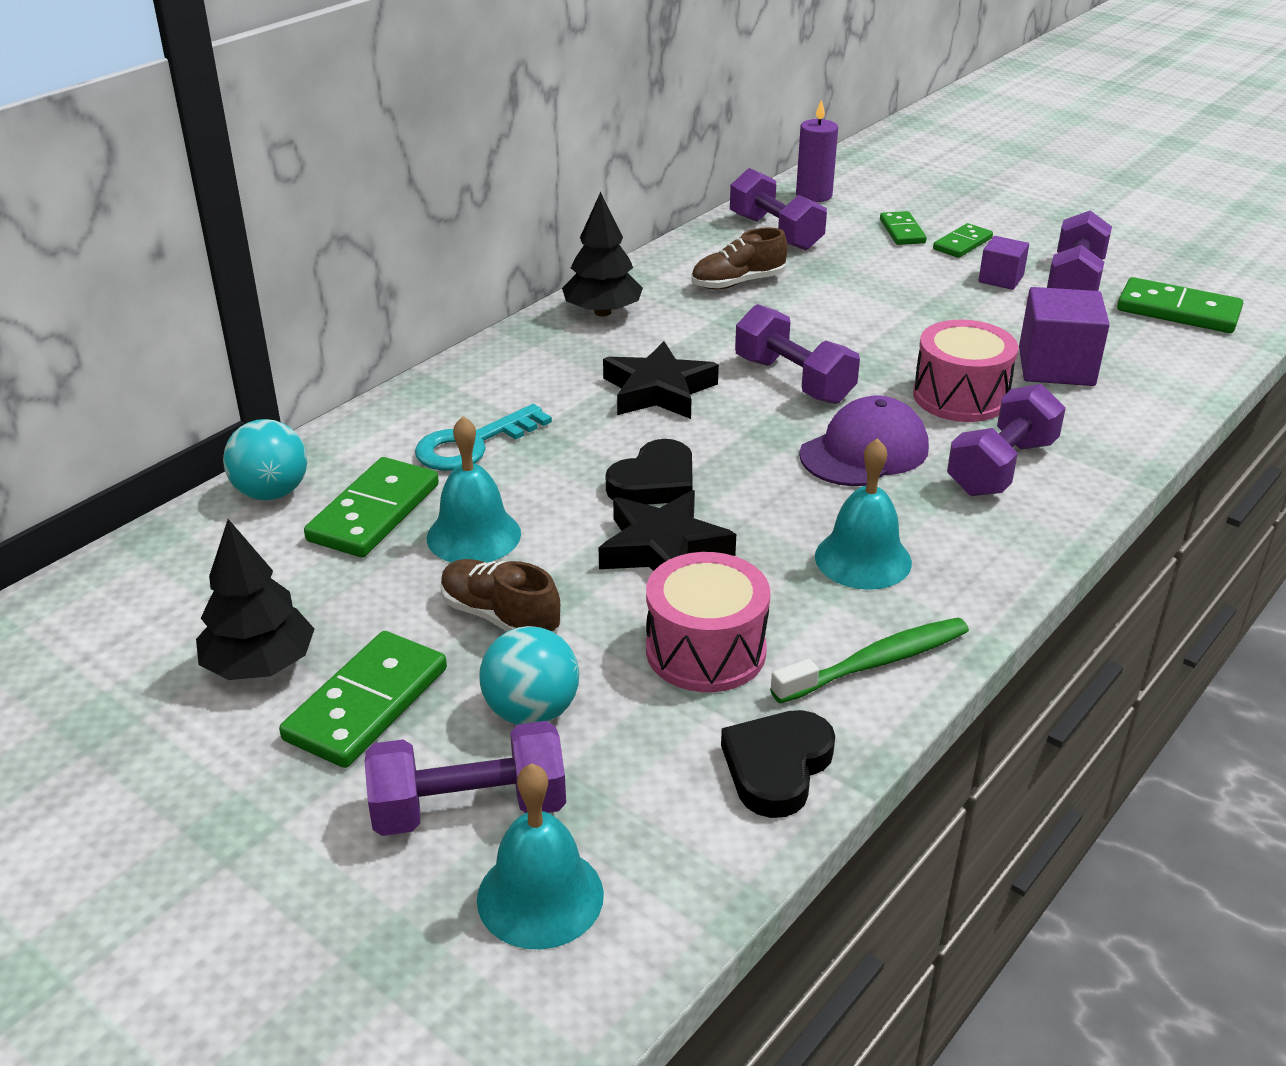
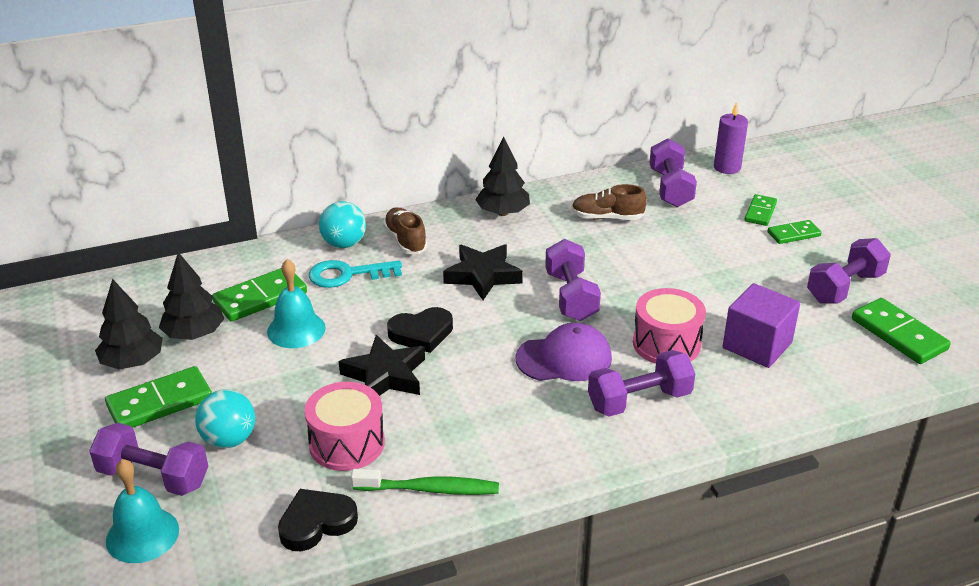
camera: 30 degrees right, 0 degrees up
turquoise ball [223,419,307,500] -> turquoise ball moved to [319,201,366,248]
brown shoe [441,559,561,634] -> brown shoe moved to [383,207,428,254]
turquoise bell [815,438,912,590] -> none
purple cube [978,236,1029,290] -> none
none -> black tree [159,252,224,340]

